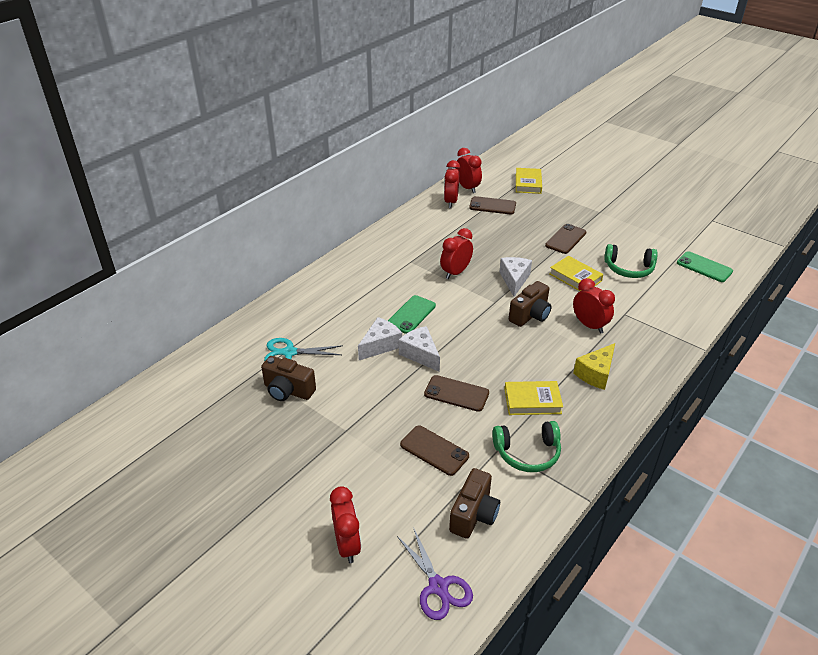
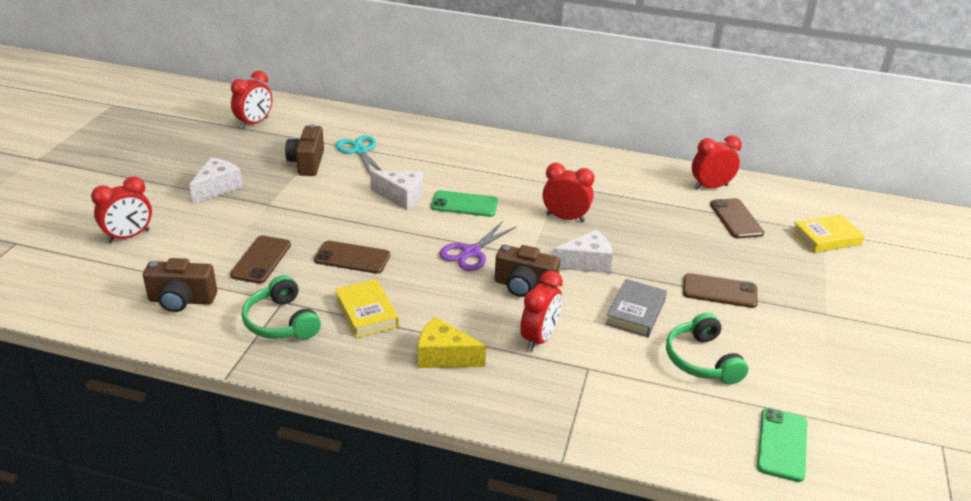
camera: 65 degrees right, 5 degrees down
purple scissors [397,527,473,620] -> purple scissors moved to [439,221,517,271]
white cheese [399,326,440,372] -> white cheese moved to [189,157,243,203]
brown phone [424,375,489,412] -> brown phone turned 75 degrees counterclockwise [314,241,390,274]
red clock [455,148,482,193] -> red clock moved to [231,71,272,129]
yellow book [549,256,603,291] -> grey book [606,279,667,337]

